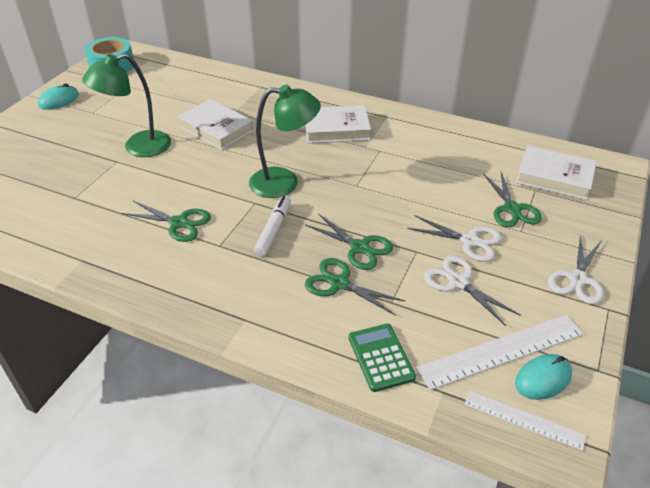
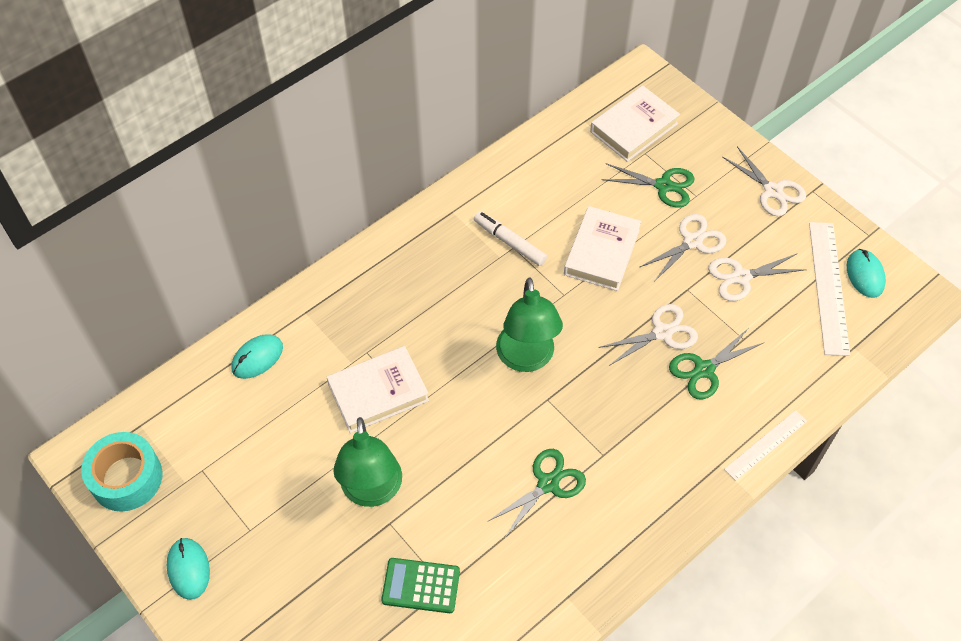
camera: 65 degrees left, 15 degrees up
green lamp [249,85,321,198] -> green lamp turned 150 degrees clockwise [496,277,563,372]
white marker [254,195,291,257] -> white marker moved to [474,211,547,266]
white book [305,105,371,143] -> white book moved to [564,206,641,291]
green scissors [306,214,393,270] -> white scissors [598,304,698,366]
green calculator [349,324,416,392] -> green calculator moved to [381,558,460,613]
white ruler [464,391,586,451] -> white ruler moved to [724,410,807,481]
none -> turquoise mouse [231,334,283,379]

